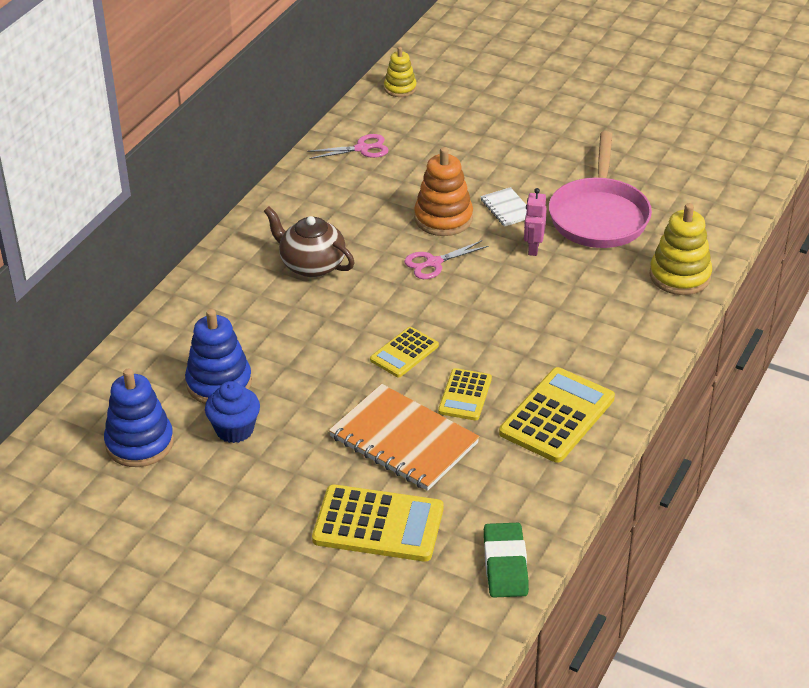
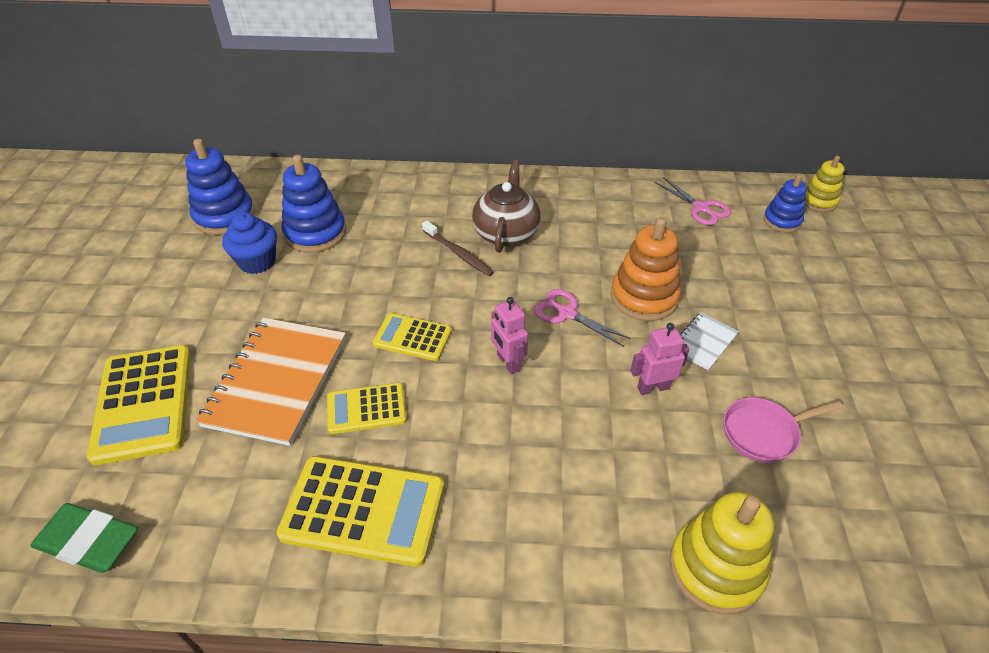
camera: 65 degrees right, 5 degrees up
green eraser [484,523,529,598] -> green eraser turned 45 degrees clockwise [31,503,138,573]
pink pan [549,131,652,248] -> pink pan [723,397,843,463], size x0.53
none -> brown toothbrush [422,221,494,276]
none -> pink robot [491,297,528,374]
none -> blue stacking toy [763,175,807,232]

